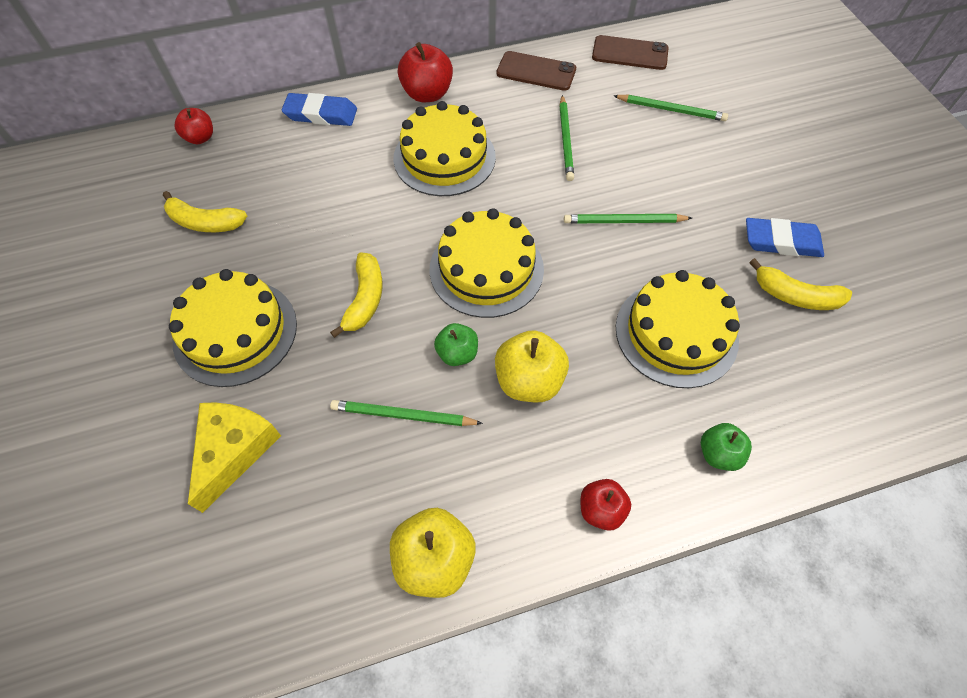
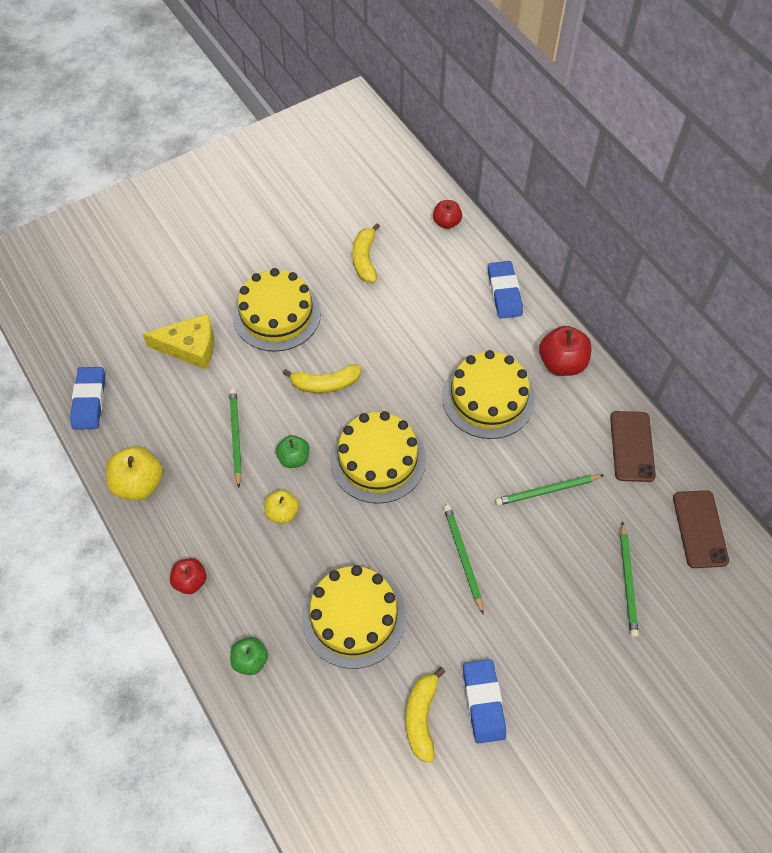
camera: 75 degrees right, 0 degrees up
yellow apple [495,330,569,402] -> yellow apple [264,490,299,524], size x0.62
none -> blue eraser [70,367,105,429]

